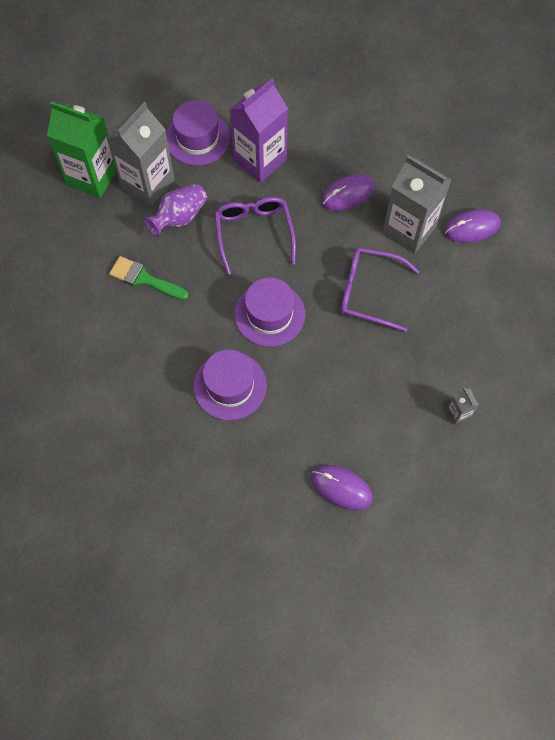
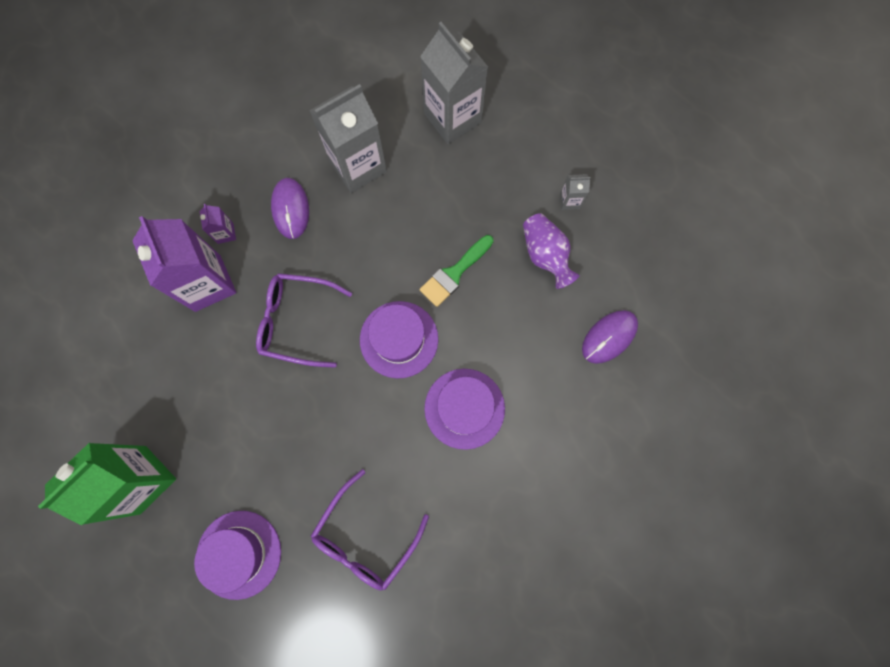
camera: 70 degrees left, 10 degrees up
grey carton [106,102,175,206] -> grey carton moved to [420,22,488,144]
green brush [109,256,189,300] -> green brush moved to [419,235,494,307]
purple vase [144,184,207,237] -> purple vase moved to [523,213,579,289]
purple hat [166,100,230,166] -> purple hat moved to [194,511,281,600]
purple glasses [341,248,420,332] -> purple glasses moved to [311,469,429,590]
purple mouse [444,209,501,243] -> none
none -> purple carton [199,204,236,244]

